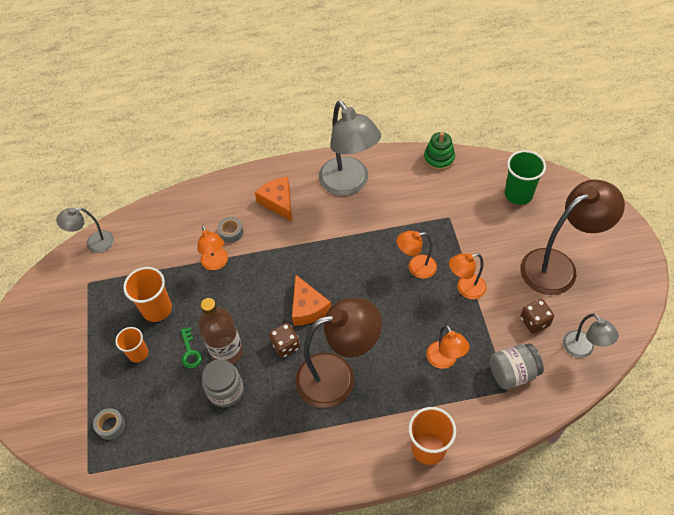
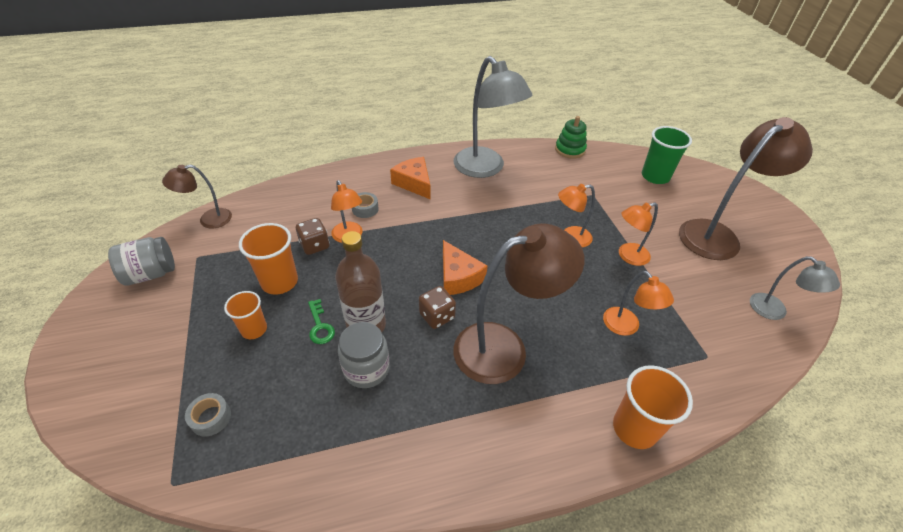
camera: 10 degrees left, 10 degrees down
grey lamp [56,207,114,253] -> brown lamp [162,165,232,228]
grey jar [490,343,544,390] -> grey jar moved to [108,237,175,286]
brown dice [520,299,554,334] -> brown dice moved to [296,218,330,255]

